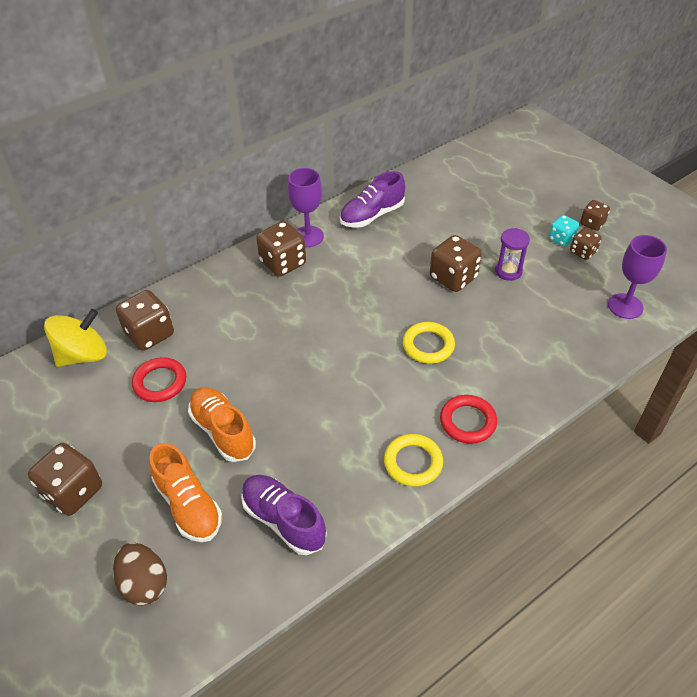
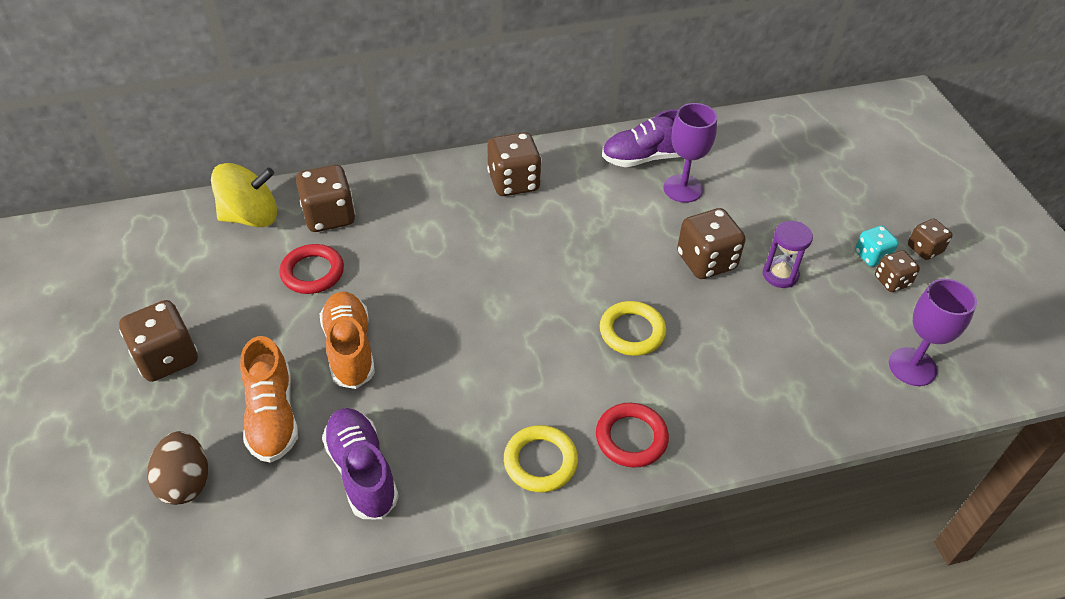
camera: 20 degrees right, 0 degrees up
purple goblet [288,168,324,247] -> purple goblet moved to [663,103,717,203]

